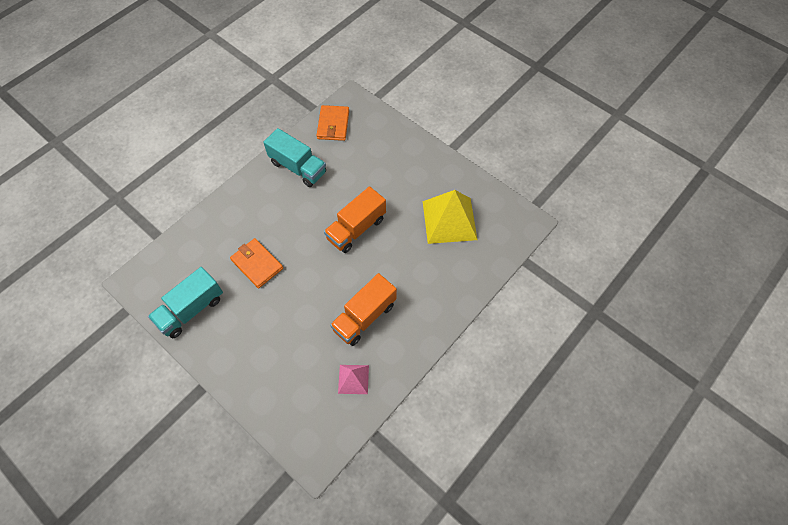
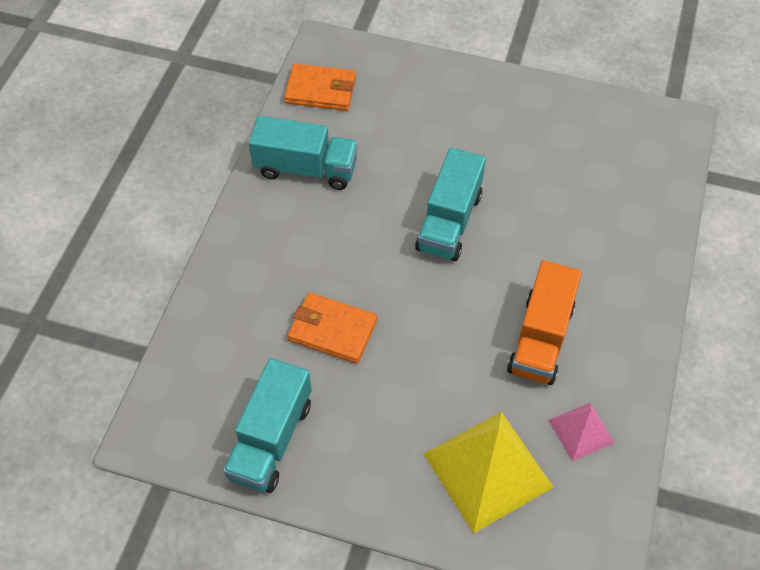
camera: 25 degrees left, 5 degrees down
orange wallet [317,105,349,141] -> orange wallet turned 60 degrees counterclockwise [284,64,356,111]
orange truck [324,186,386,253] -> turquoise truck [415,148,486,261]
yellow pyramid [423,190,478,244] -> yellow pyramid moved to [424,411,554,533]

